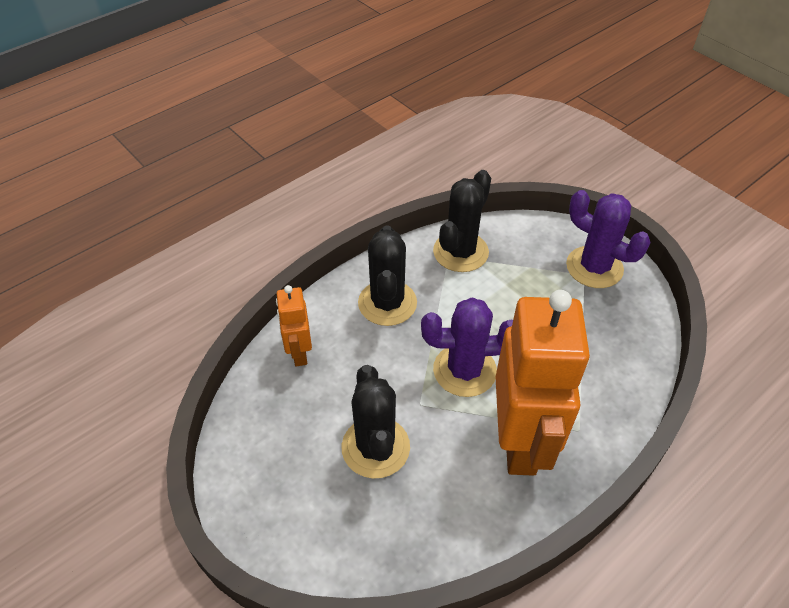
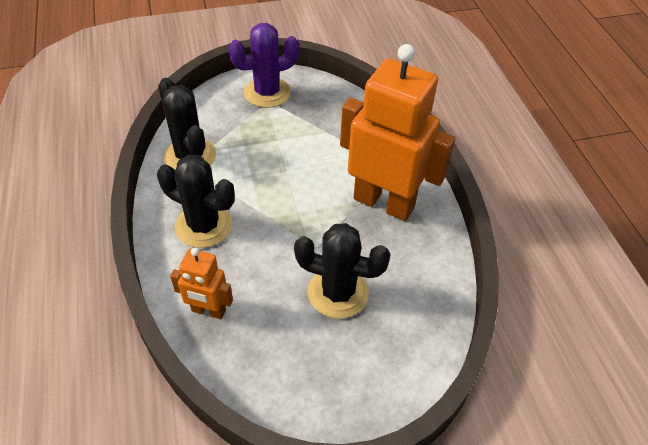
camera: 65 degrees left, 0 degrees up
purple cactus [421,297,513,397] -> none

